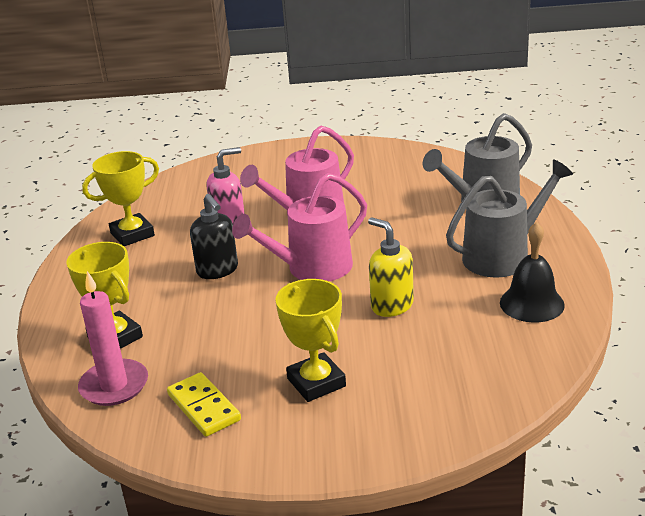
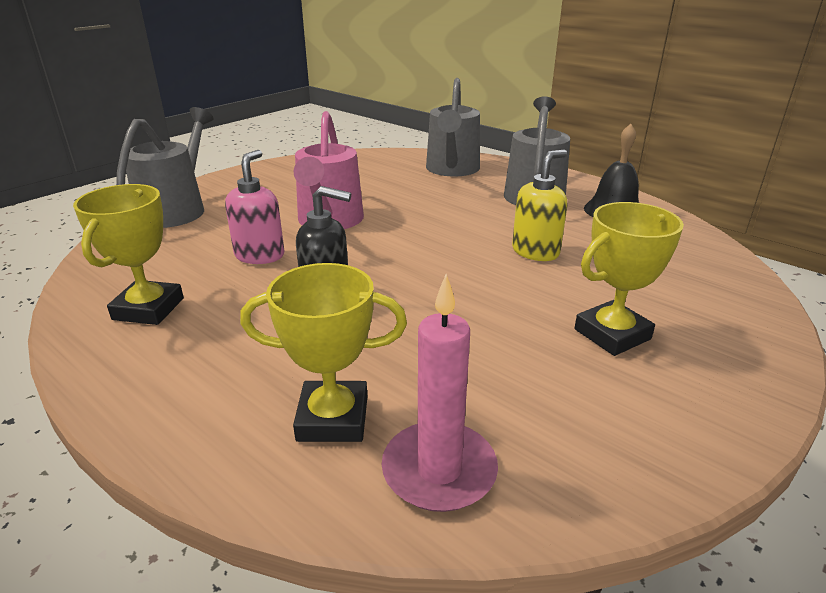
camera: 50 degrees left, 0 degrees up
yellow domino [167,372,241,437] -> none
pink watering can [232,173,367,281] -> none
yellow trophy [276,279,346,402] -> yellow trophy turned 45 degrees counterclockwise [575,202,684,356]
yellow soap dispenser [368,217,414,317] -> yellow soap dispenser turned 135 degrees clockwise [512,149,567,261]
none -> grey watering can [116,107,214,228]

